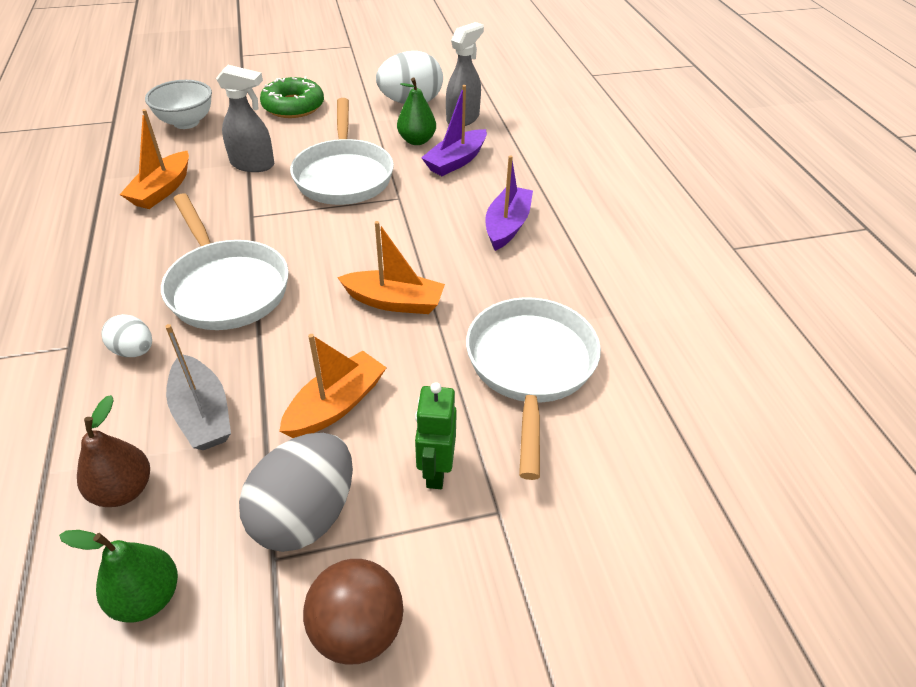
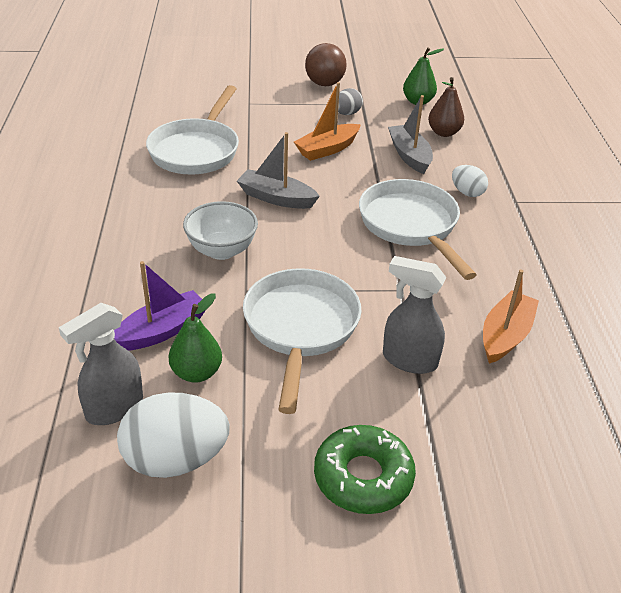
camera: 170 degrees left, 5 degrees down
white bowl [145,80,212,129] -> white bowl moved to [183,201,258,260]
grey egg [239,433,353,552] -> grey egg [338,88,363,115], size x0.54
orange boat [337,221,445,314] -> grey boat [237,132,320,209]
green robot [415,382,457,489] -> none
purple boat [485,155,533,251] -> none

